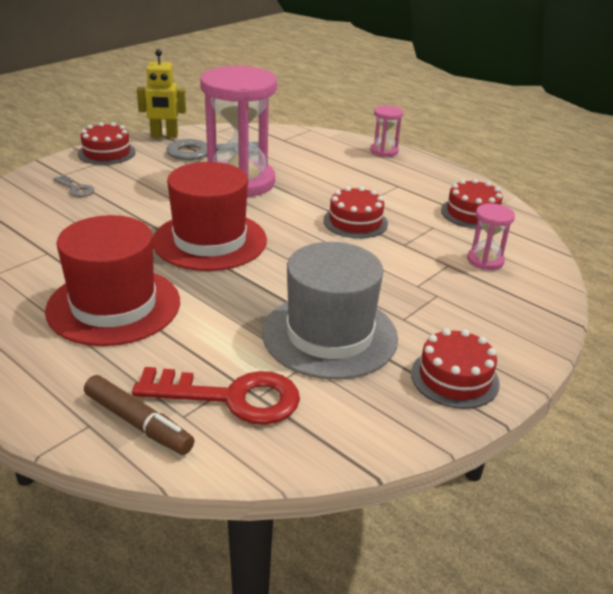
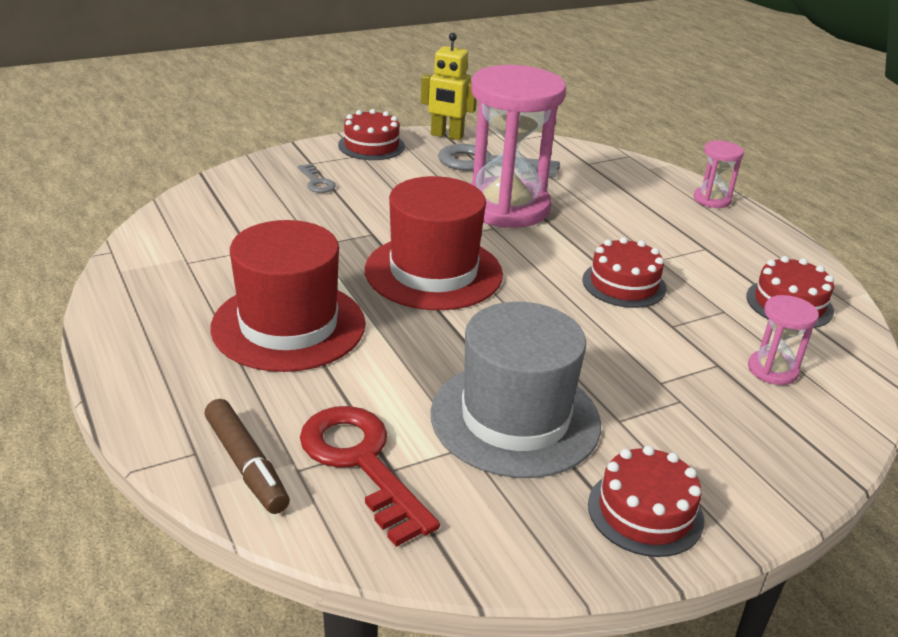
camera: 20 degrees right, 0 degrees up
red key [132,367,300,425] -> red key turned 150 degrees counterclockwise [300,406,440,547]

